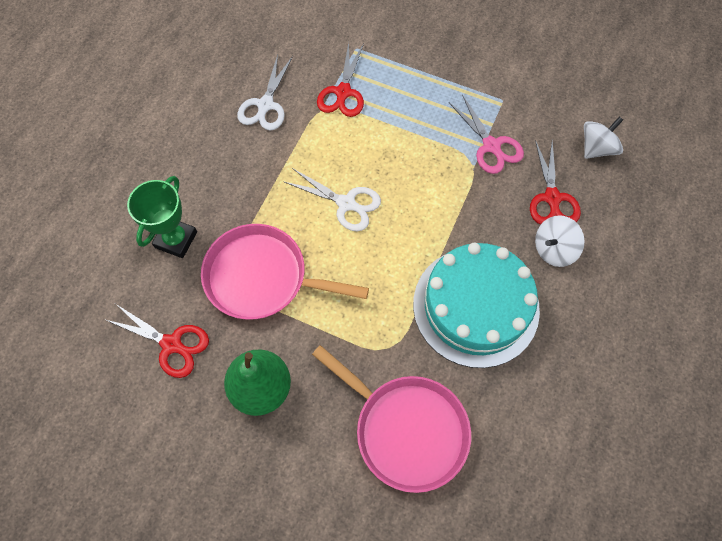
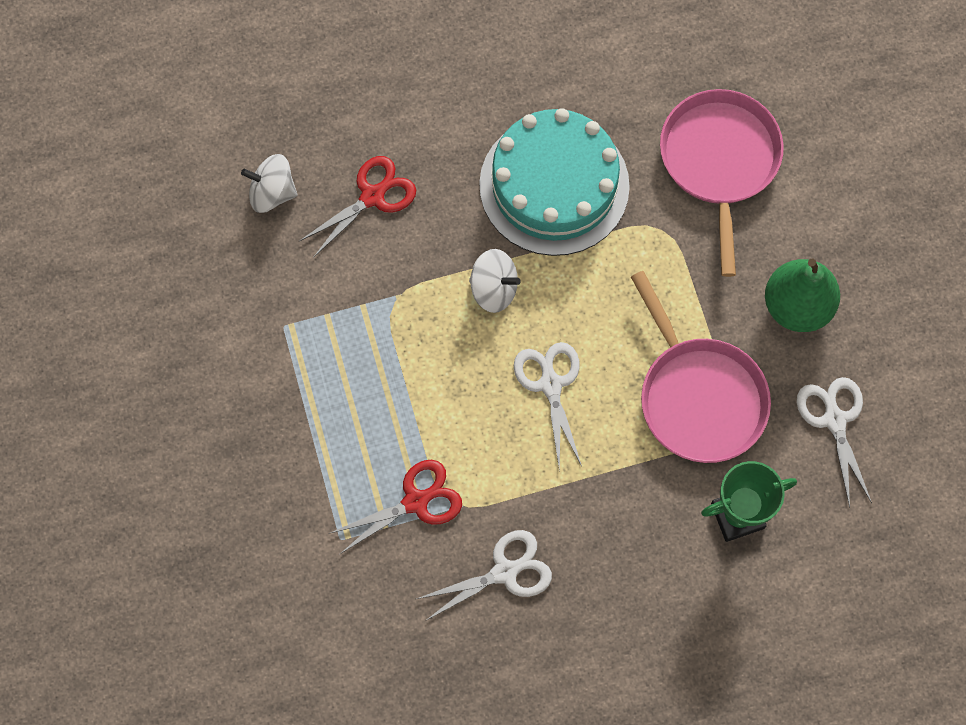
camera: 130 degrees left, 5 degrees up
red scissors [104,304,209,378] -> white scissors [796,377,872,508]
pink scissors [449,94,524,174] -> none
white spinning top [535,215,585,267] -> white spinning top moved to [469,249,521,313]

